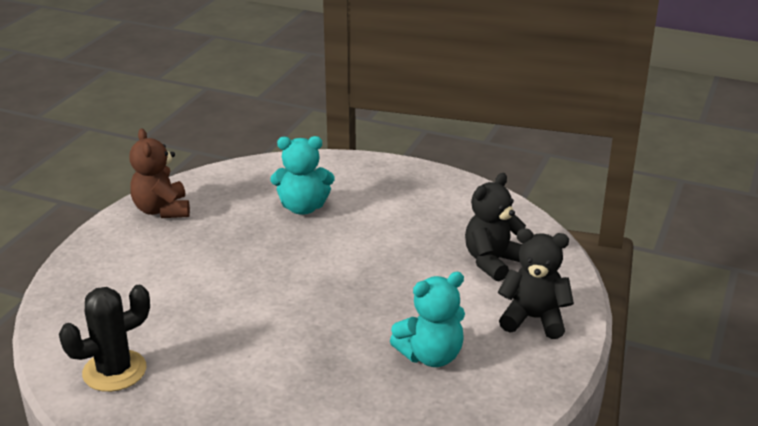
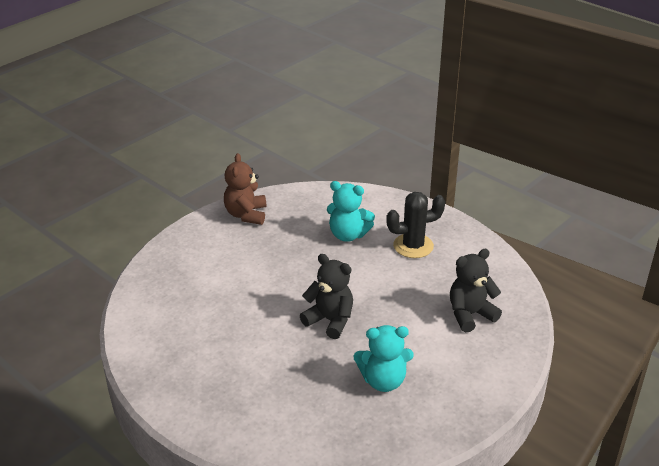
camera: 20 degrees right, 5 degrees up
black cactus [59,285,150,392] -> black cactus moved to [386,192,445,258]
black teddy bear [498,228,574,339] -> black teddy bear moved to [300,254,353,339]

